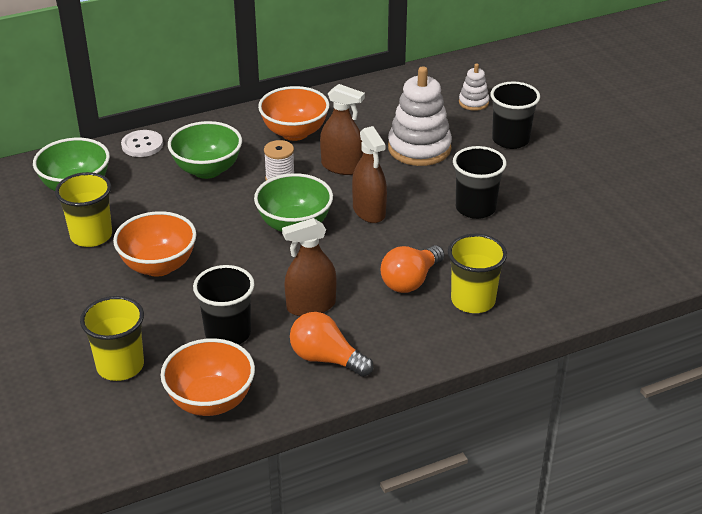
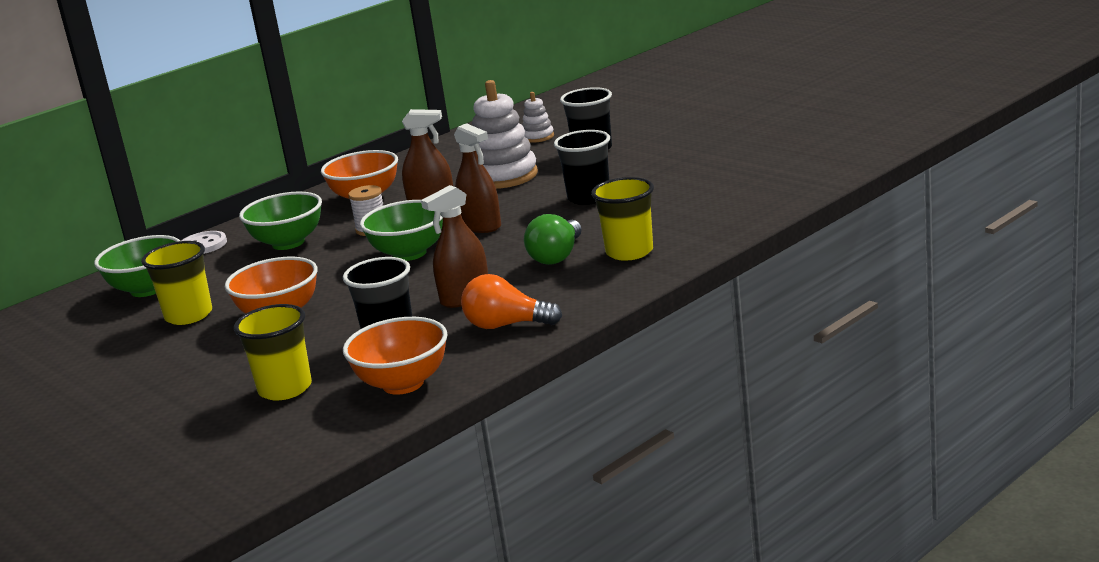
camera: 15 degrees left, 15 degrees down
orange light bulb [380,245,444,293] -> green light bulb [524,214,582,265]

